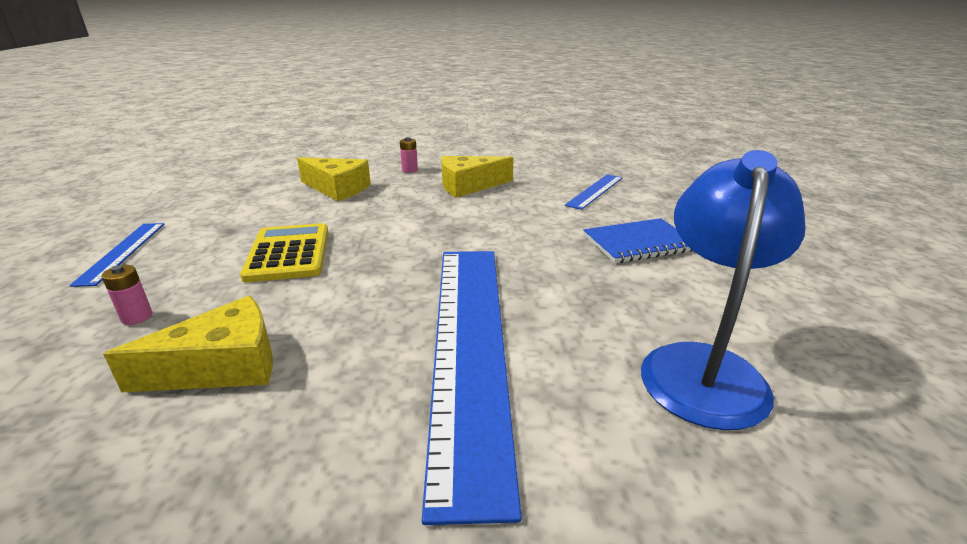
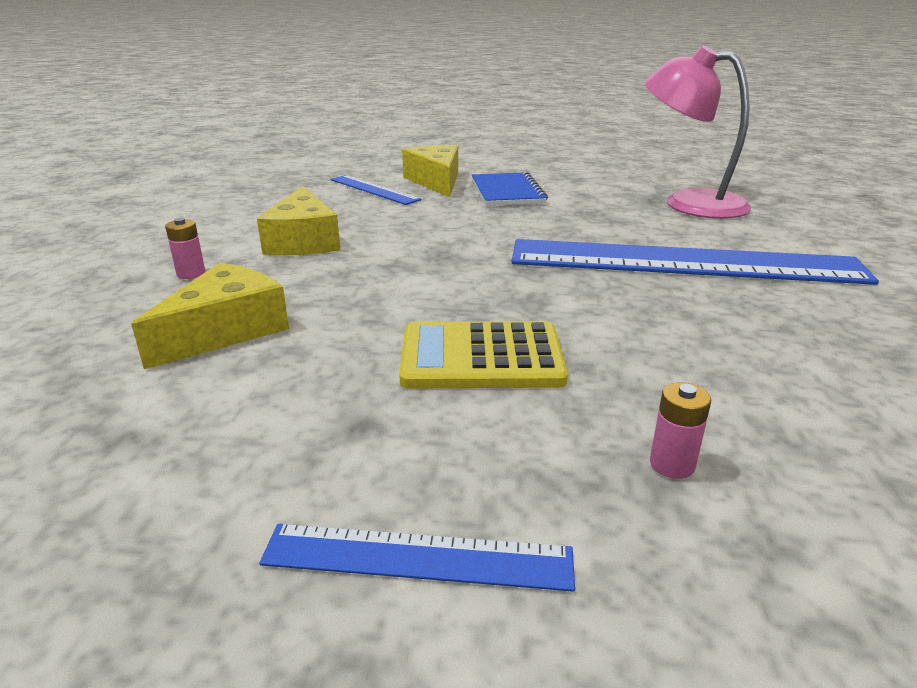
camera: 80 degrees left, 0 degrees up
yellow cheese [103,296,273,392] -> yellow cheese moved to [402,145,458,197]
blue lamp [641,150,806,430] -> pink lamp [645,45,751,219]

